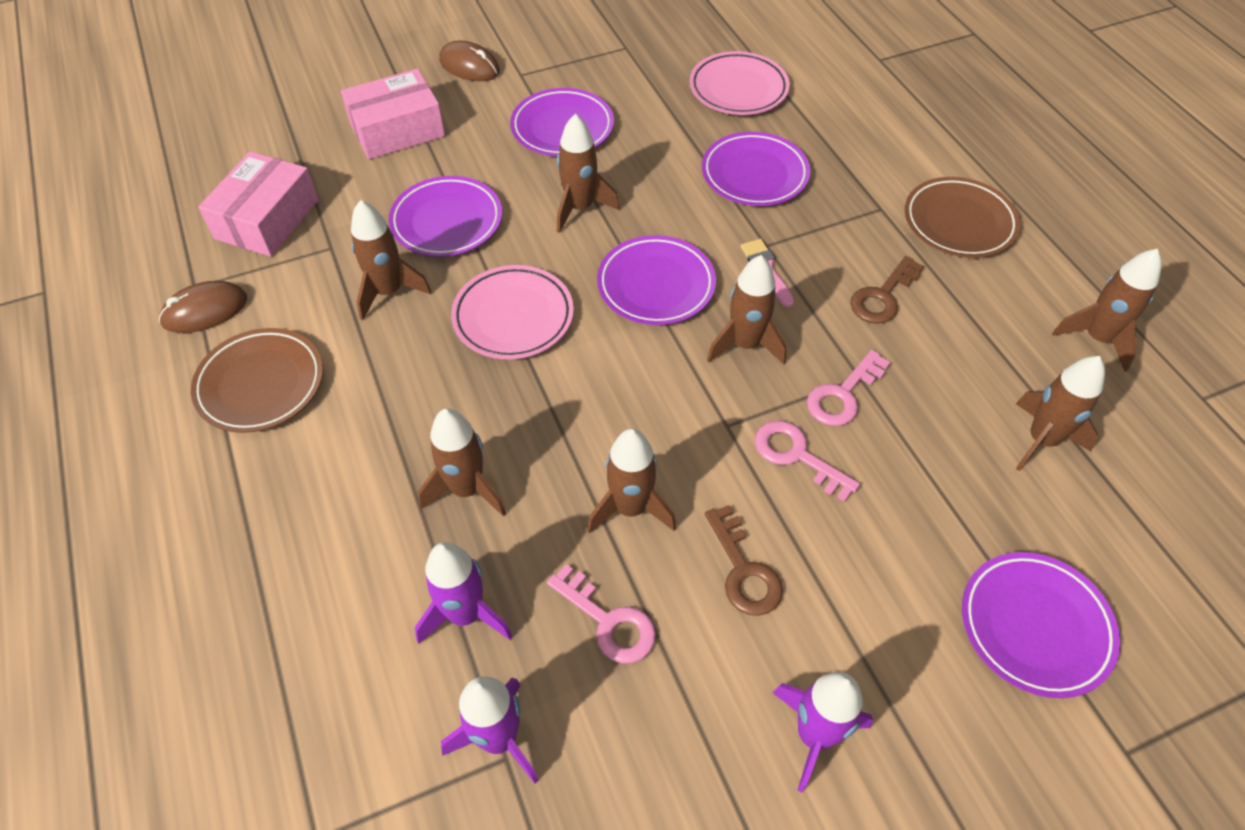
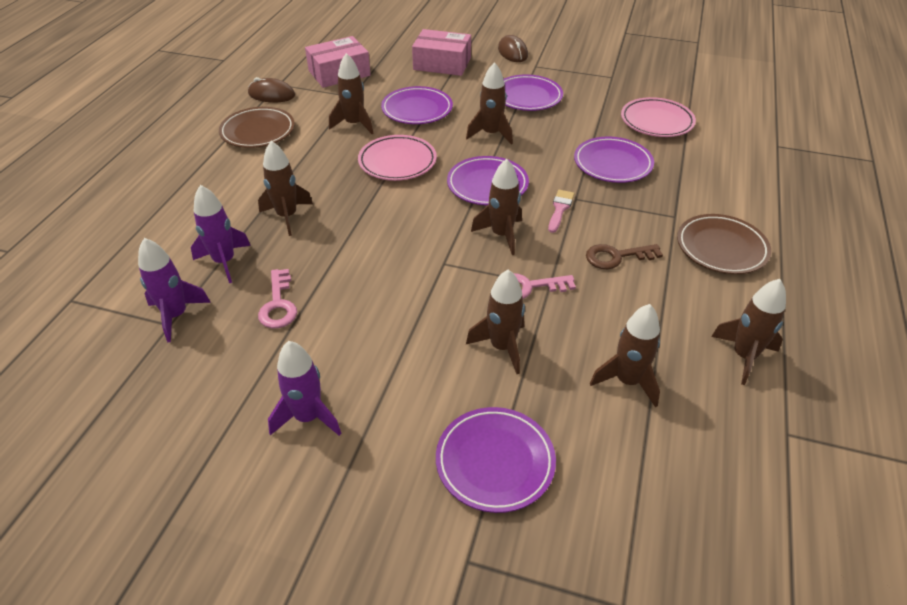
camera: 40 degrees right, 10 degrees down
brown rocket [587,428,676,534] -> brown rocket moved to [466,269,525,374]
brown key [705,505,783,616] -> none
pink key [755,420,860,502] -> none

